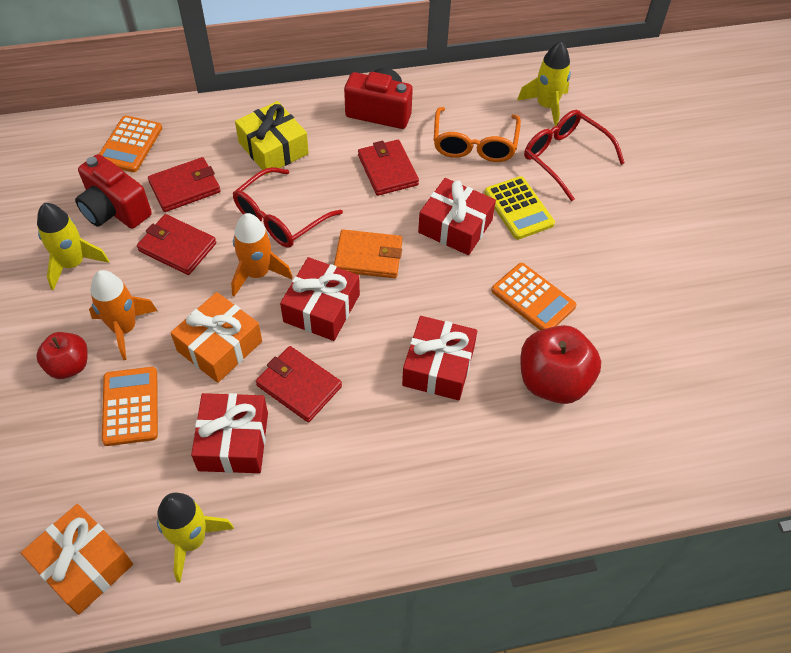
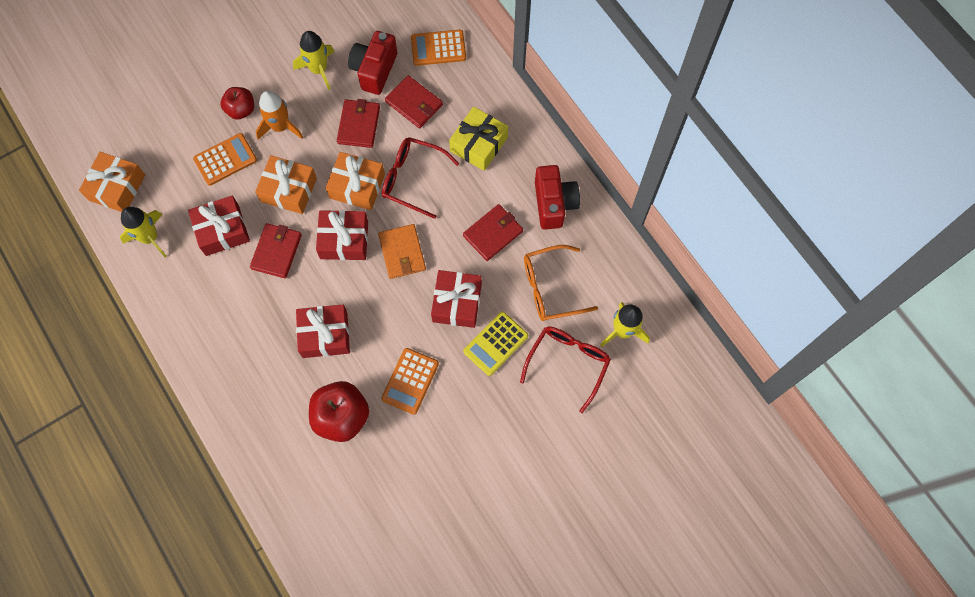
camera: 70 degrees right, 15 degrees up
orange rocket [231,213,293,296] -> orange gift [326,152,385,210]

